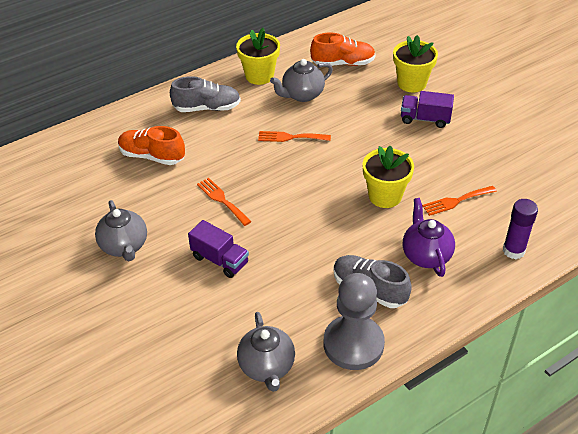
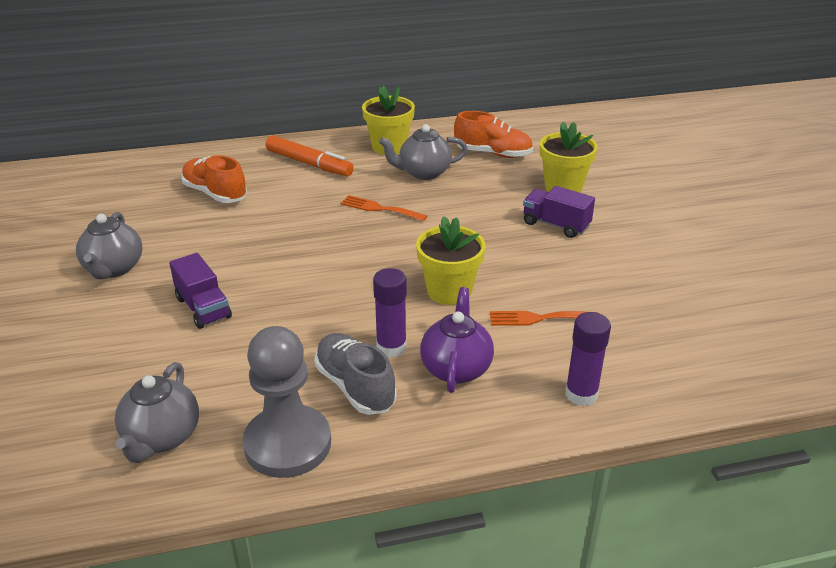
camera: 20 degrees right, 10 degrees down
grey shoe [170,76,241,112] -> orange marker [266,135,354,176]
orange fork [197,178,252,226] -> none
none -> purple glue stick [373,268,407,358]

